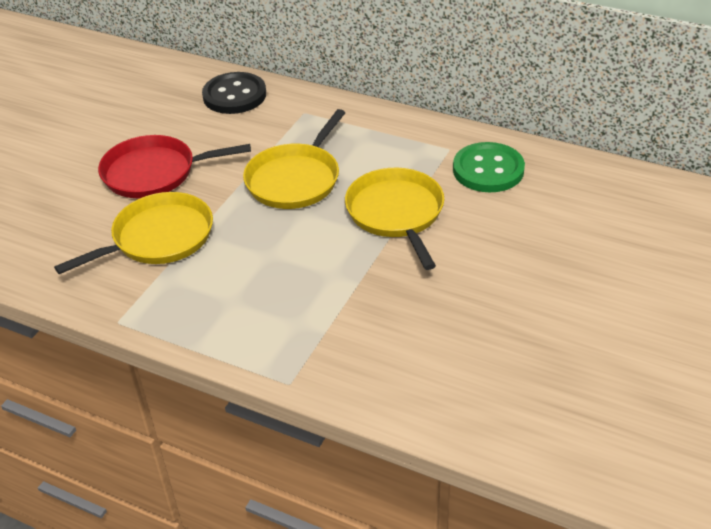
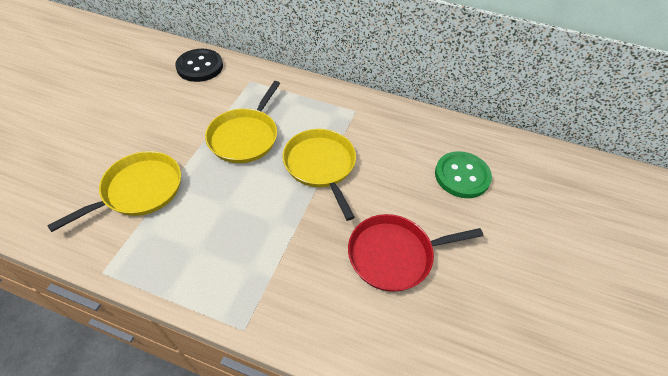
camera: 10 degrees left, 10 degrees up
red pan [98,135,251,198] -> red pan moved to [348,214,483,292]
green button [453,142,525,193] -> green button moved to [435,151,492,198]

